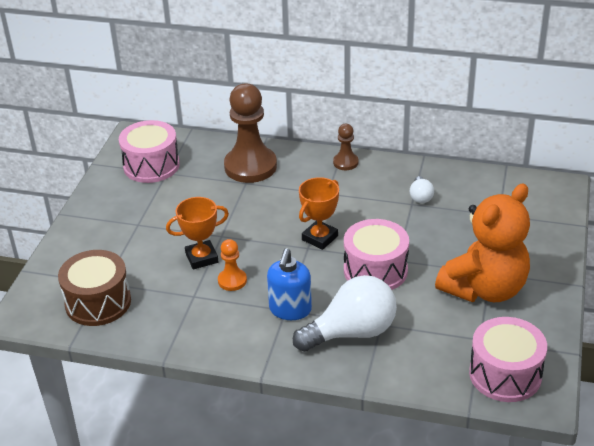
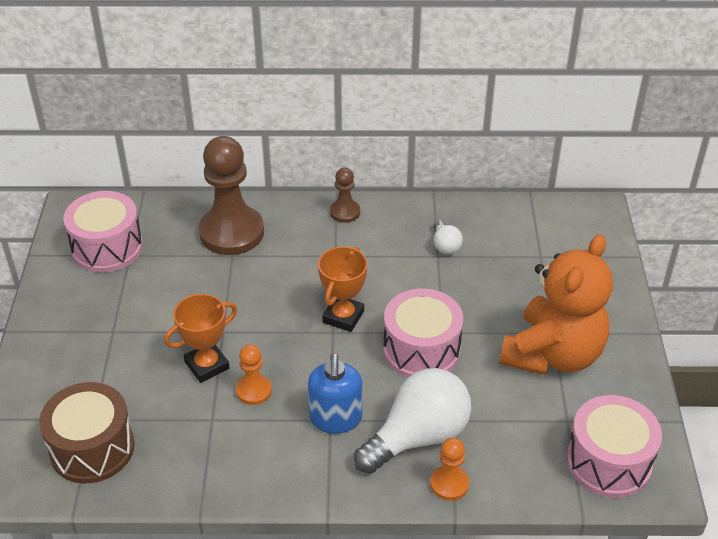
camera: 15 degrees left, 5 degrees up
none -> orange pawn [430,438,469,501]

